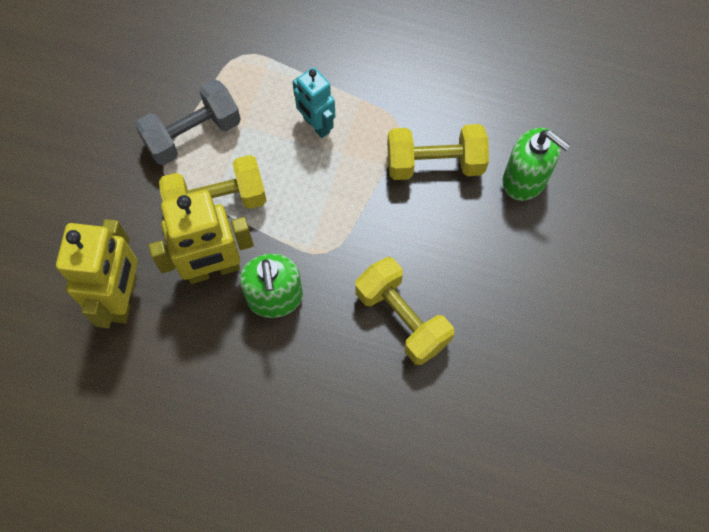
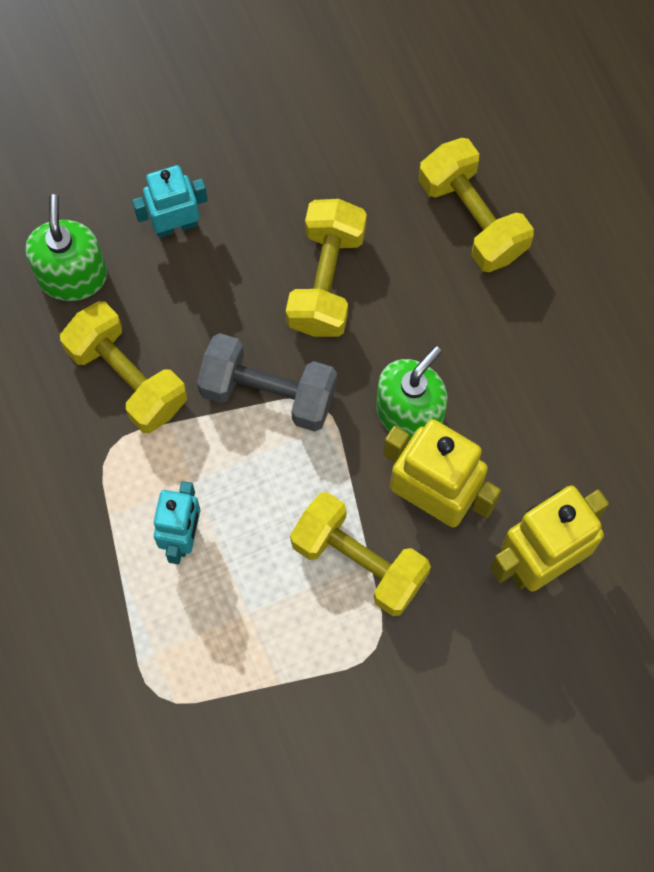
camera: 130 degrees left, 5 degrees up
grey dumbbell [135,80,241,166] -> grey dumbbell moved to [197,333,337,431]
none -> turquoise robot [132,165,208,238]
none -> yellow dumbbell [419,138,534,272]

